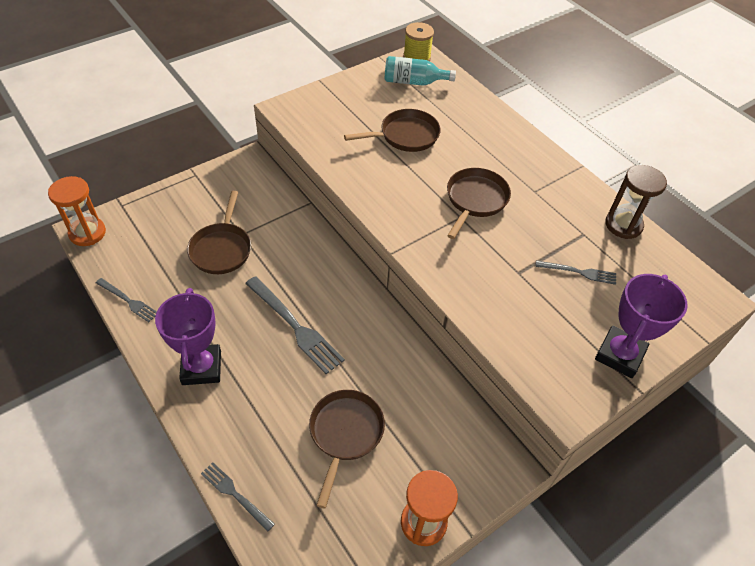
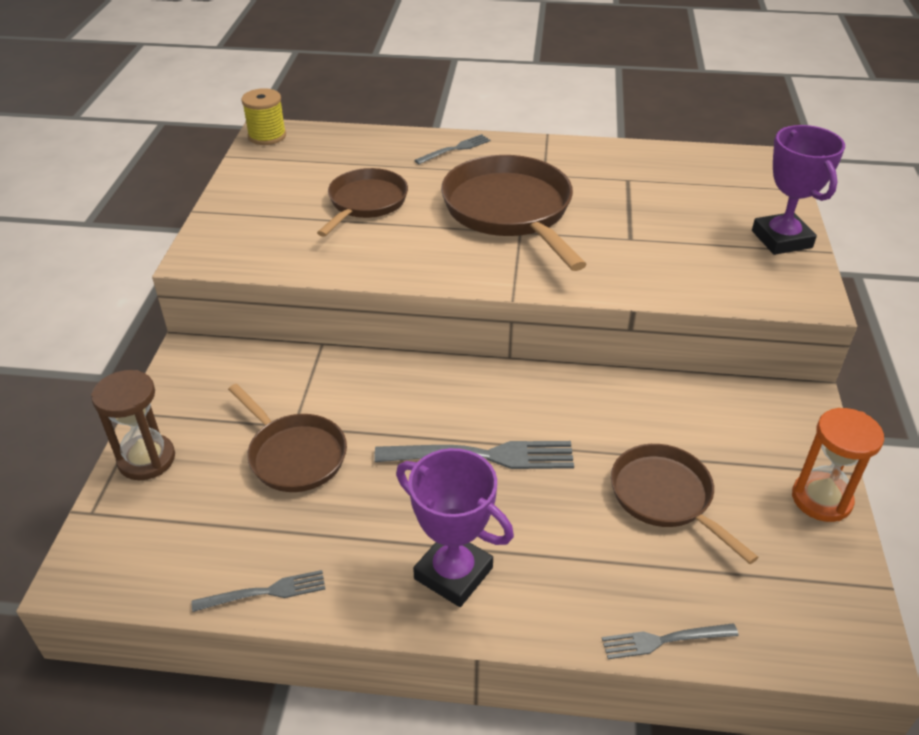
camera: 45 degrees left, 10 degrees down
orange hourglass [48,176,106,246] -> none
turquoise bottle [385,56,456,86] -> none
brown pan [447,168,511,239] -> brown pan [441,155,587,271], size x1.62
grey fork [535,260,616,285] -> grey fork moved to [414,134,491,164]
brown hourglass [605,165,667,239] -> brown hourglass moved to [91,370,175,480]

